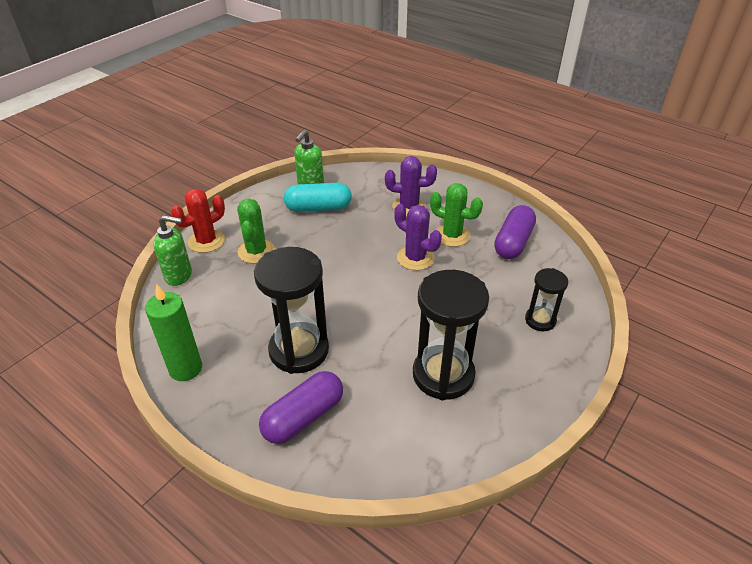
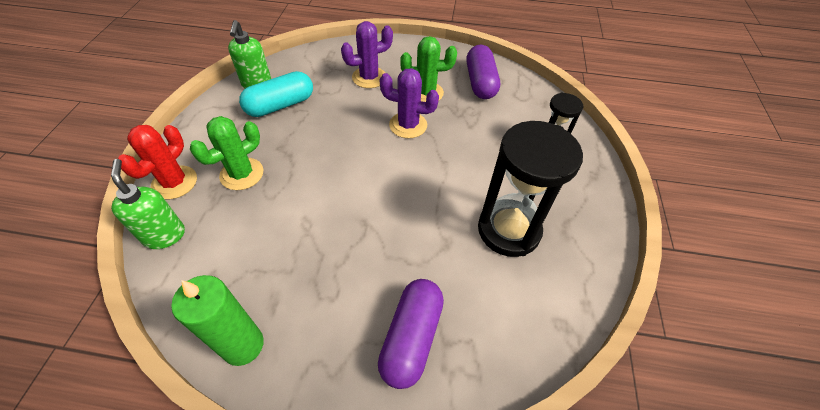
camera: 30 degrees left, 10 degrees up
green soap dispenser [153,215,192,286] -> green soap dispenser turned 90 degrees counterclockwise [111,159,185,249]
green cactus [237,199,275,264] -> green cactus turned 75 degrees clockwise [190,116,264,190]
black hourglass [254,247,329,374] -> none

